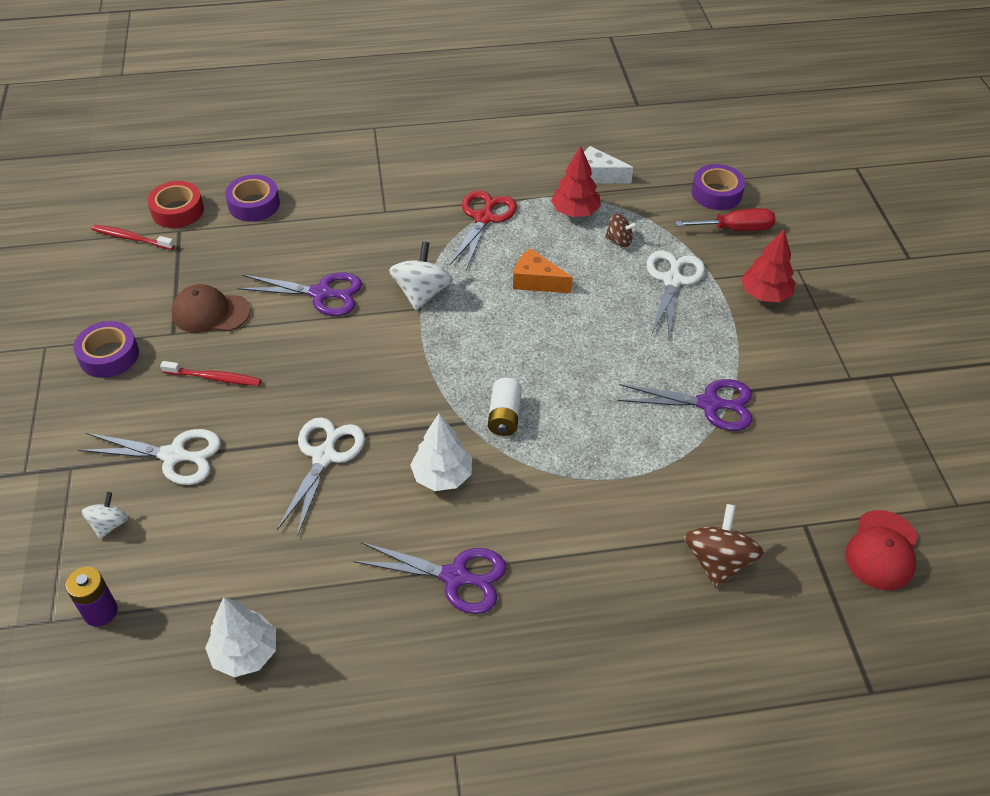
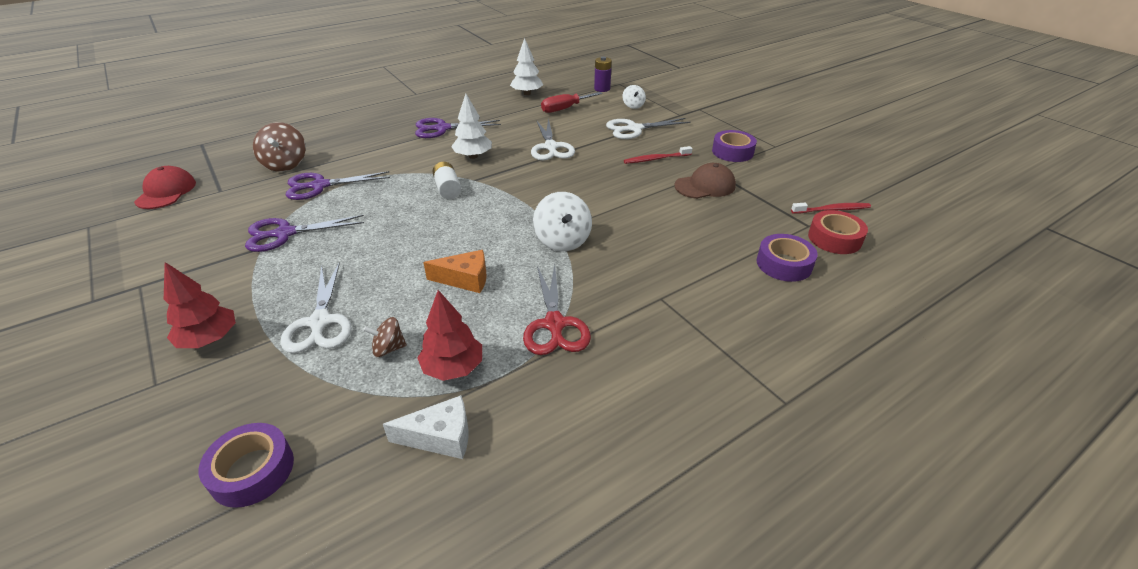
camera: 155 degrees right, 10 degrees down
purple scissors [238,272,362,316] -> purple scissors moved to [286,171,390,200]
red screwdriver [676,208,776,231] -> red screwdriver moved to [541,92,603,113]

